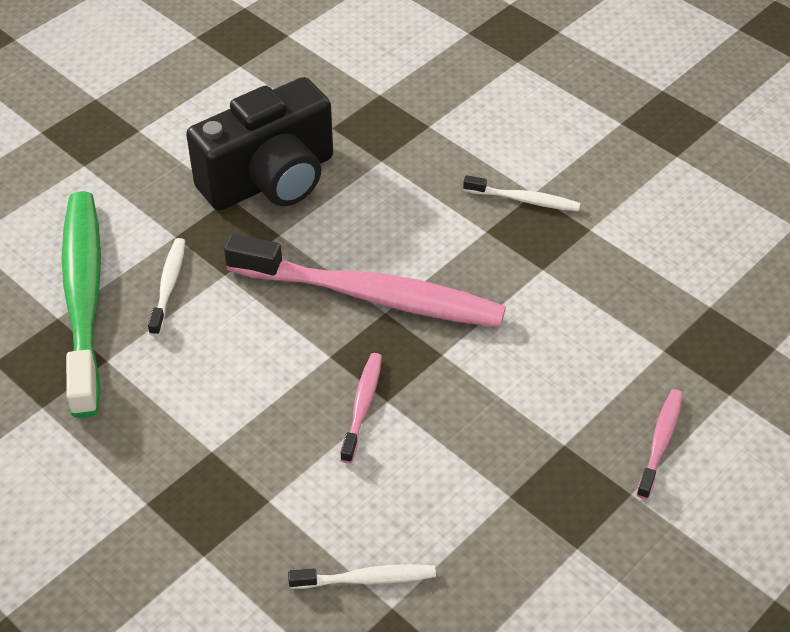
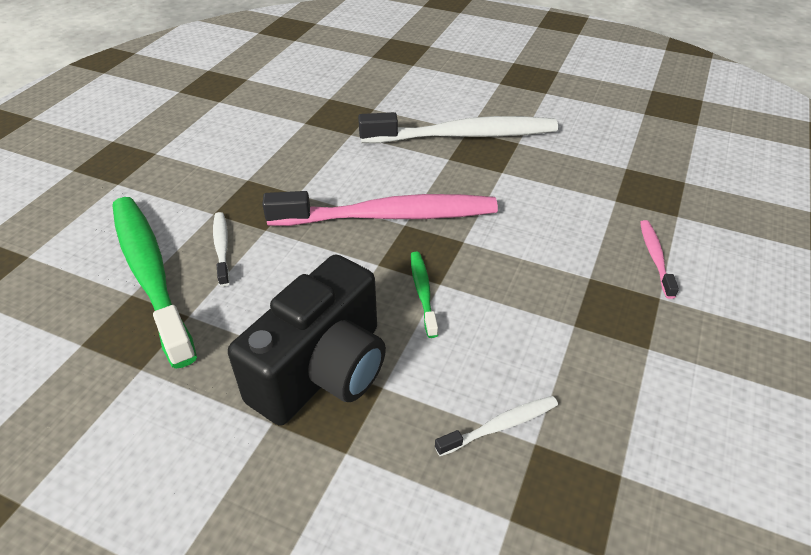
camera: 20 degrees left, 5 degrees down
black camera [186,77,333,211] -> black camera moved to [228,254,386,426]
pink toothbrush [340,353,382,463] -> green toothbrush [411,252,438,338]
white toothbrush [463,175,580,211] -> white toothbrush [358,112,558,143], size x2.28

